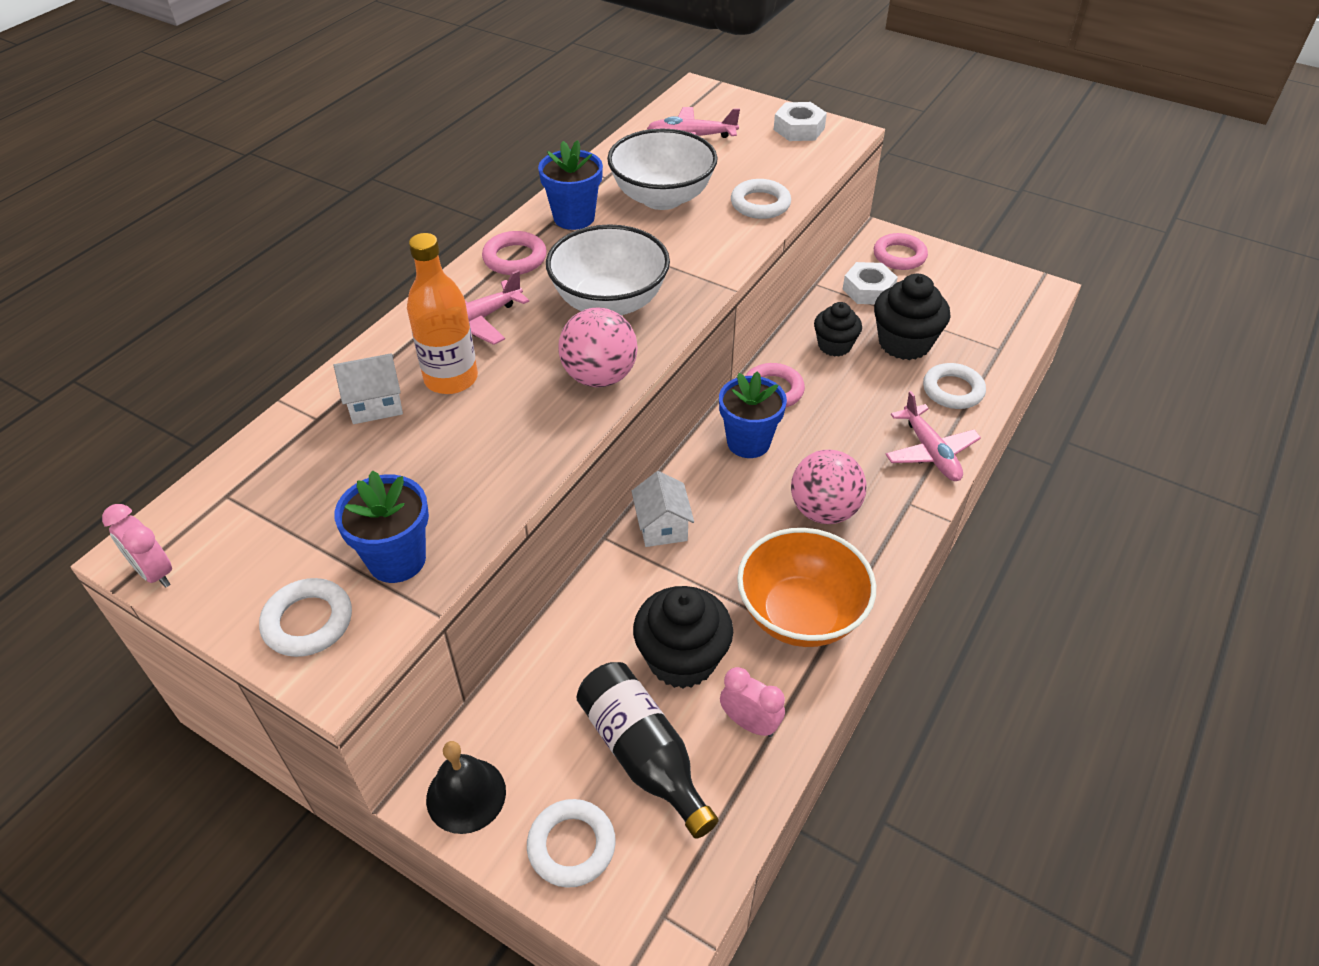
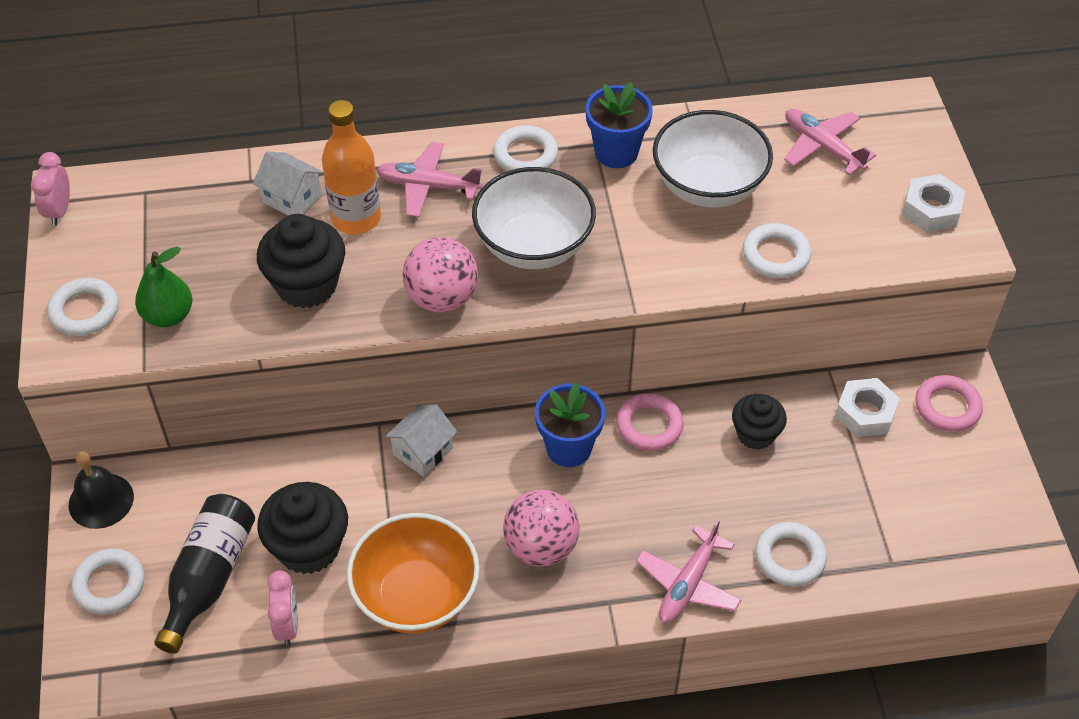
camera: 50 degrees right, 5 degrees up
blue flower pot [334,470,429,583] -> green pear [135,247,192,327]
pink ring [482,231,547,275] -> white ring [493,125,558,171]
black cupcake [874,274,950,360] -> black cupcake moved to [257,214,345,308]

